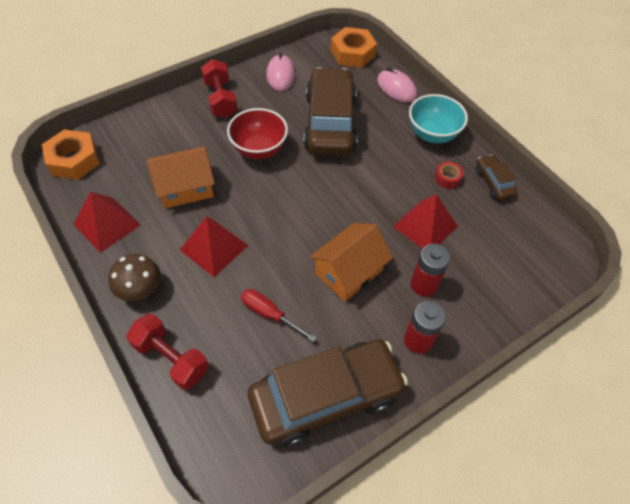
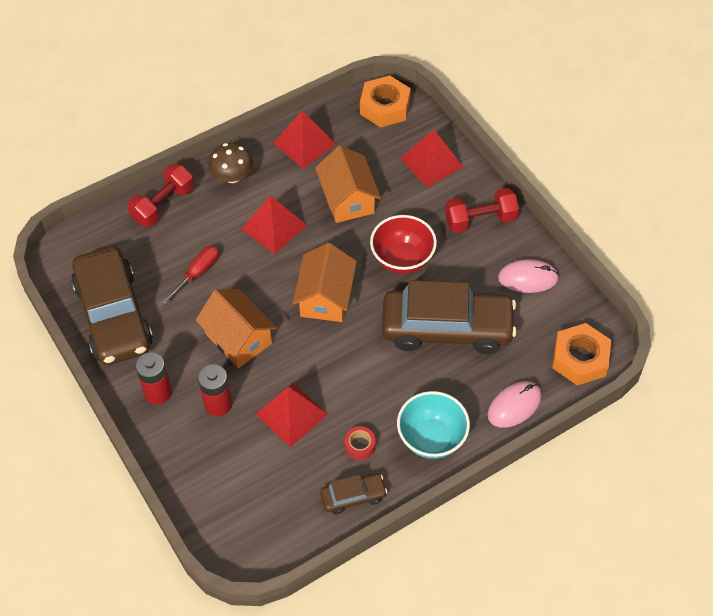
camera: 95 degrees right, 0 degrees up
none -> orange house [293,243,357,322]
none -> red pyramid [401,130,463,187]

